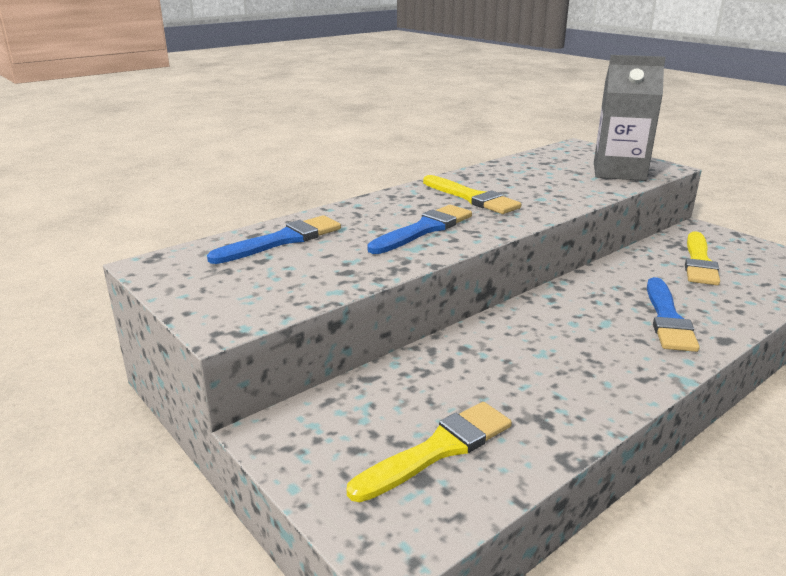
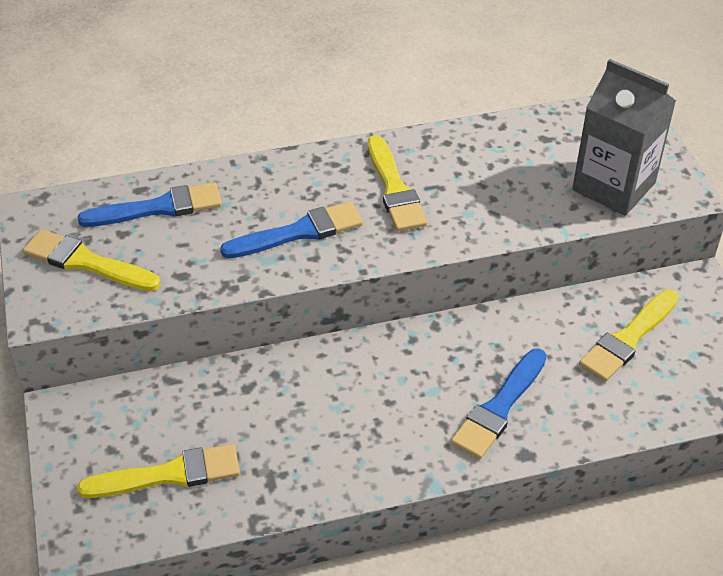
camera: 25 degrees right, 20 degrees up
none -> yellow brush [23,229,161,291]

